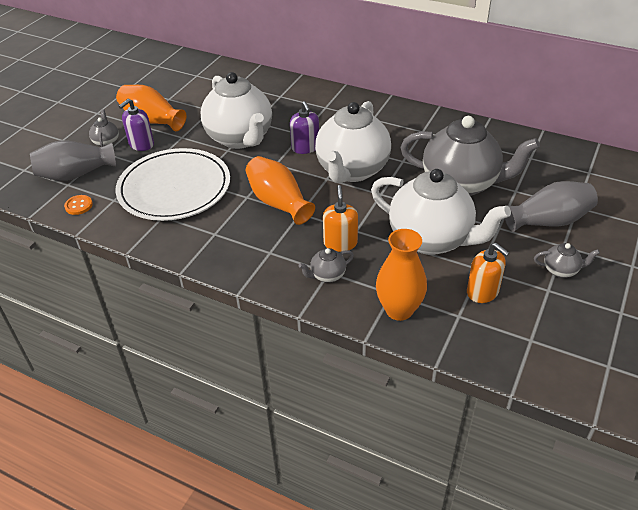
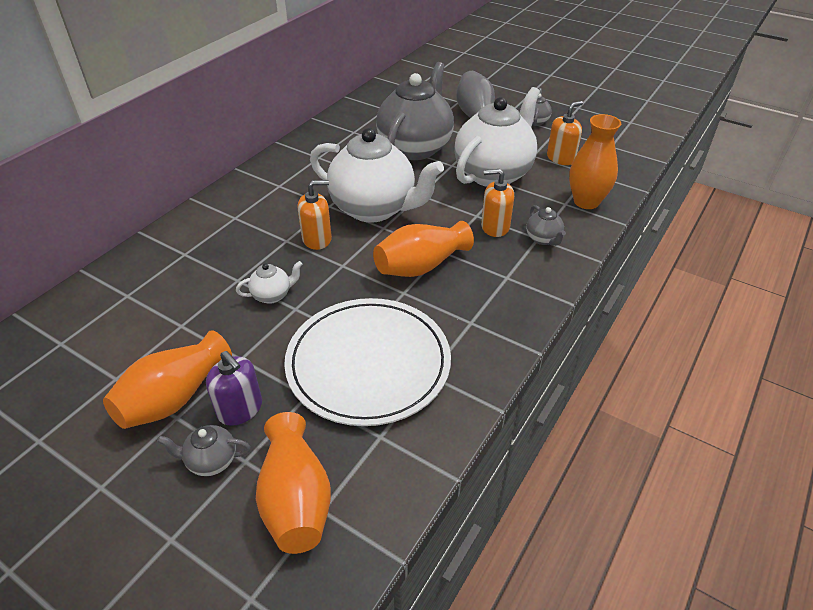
camera: 85 degrees left, 0 degrees up
grey vase [30,140,116,181] -> orange vase [256,412,331,554]
orange button [64,195,93,215] -> none
white teapot [200,72,272,149] -> white teapot [236,261,302,304], size x0.41
purple soap dispenser [290,101,319,154] -> orange soap dispenser [298,180,332,250]

